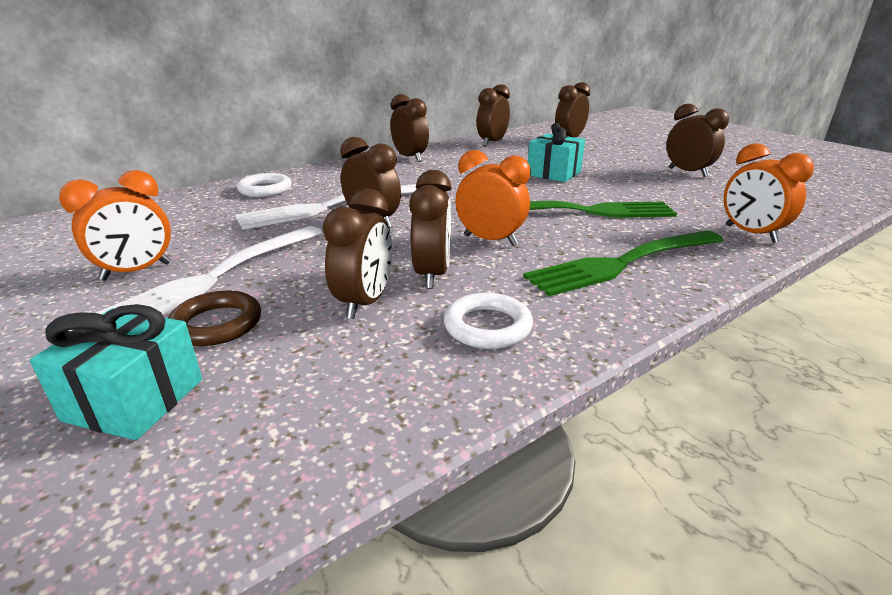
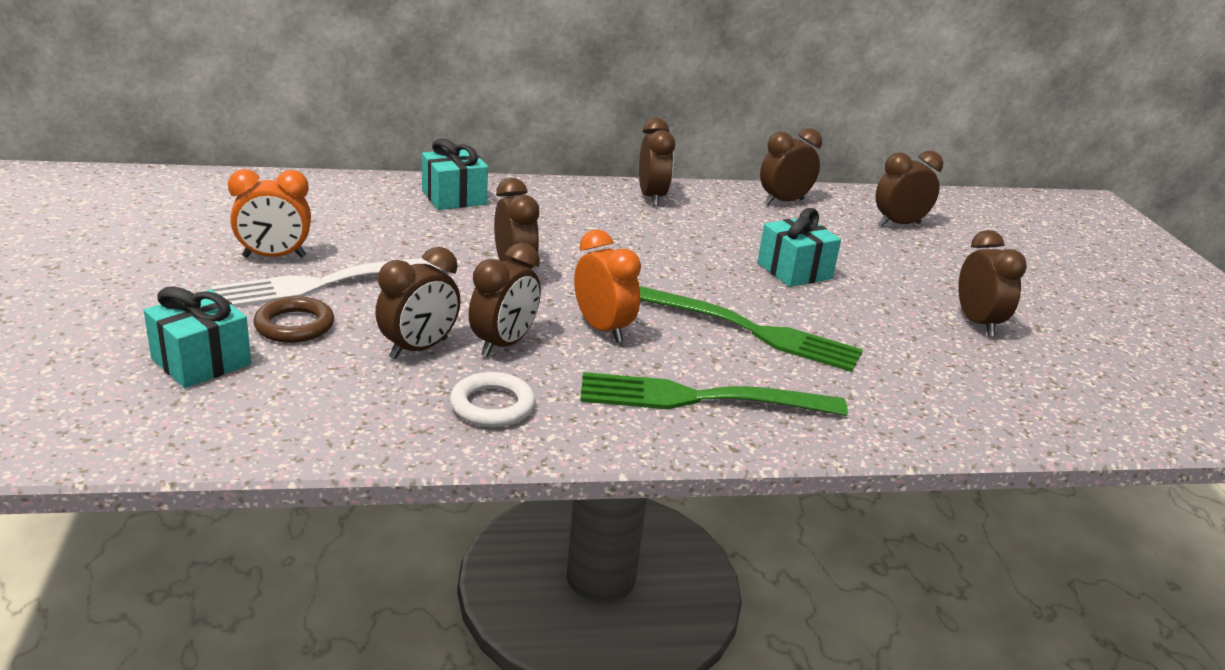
camera: 25 degrees right, 0 degrees up
white fork [235,184,417,230] -> none
white ring [237,173,292,197] -> turquoise gift [422,139,488,210]
orange clock [724,143,814,243] -> none

